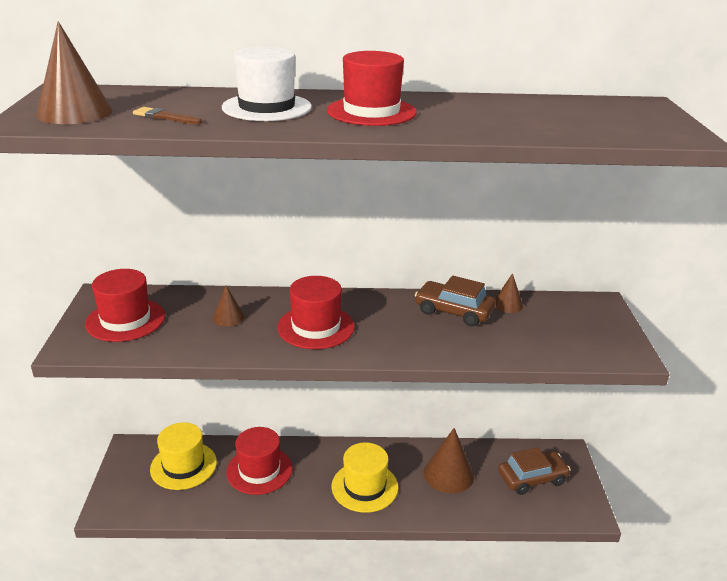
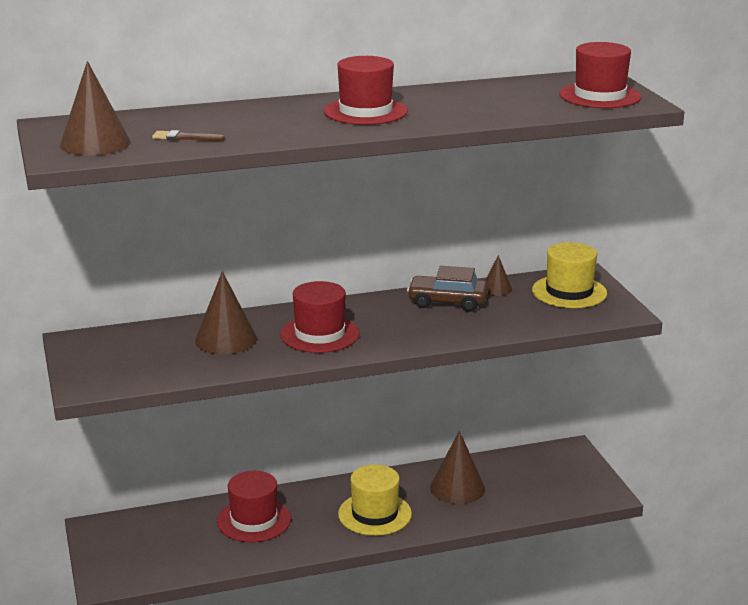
camera: 15 degrees left, 5 degrees down
red hat [85,269,165,342] -> red hat moved to [559,42,641,108]
yellow hat [150,422,217,490] -> yellow hat moved to [532,242,607,308]
brown cone [213,286,245,327] -> brown cone [195,271,257,354], size x1.87
white hat [222,47,312,121] -> none
brown car [498,447,571,495] -> none

